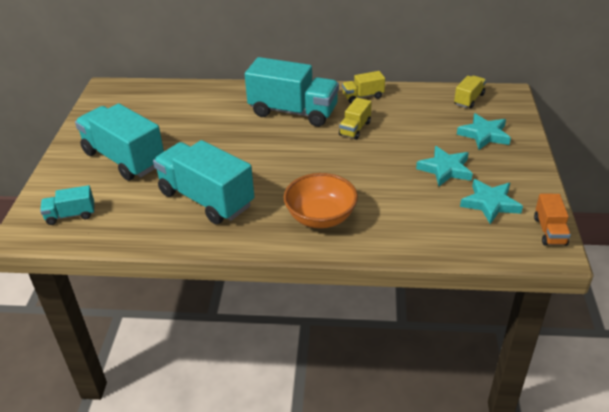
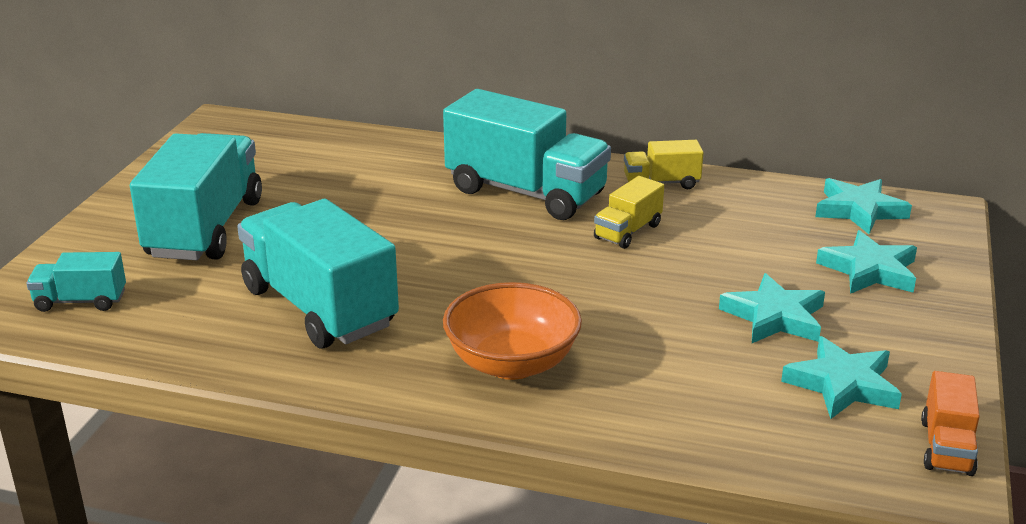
camera: 10 degrees right, 10 degrees down
turquoise truck [75,104,164,181] -> turquoise truck turned 45 degrees clockwise [130,133,262,260]
yellow truck [454,75,486,109] -> turquoise star [815,178,912,234]

